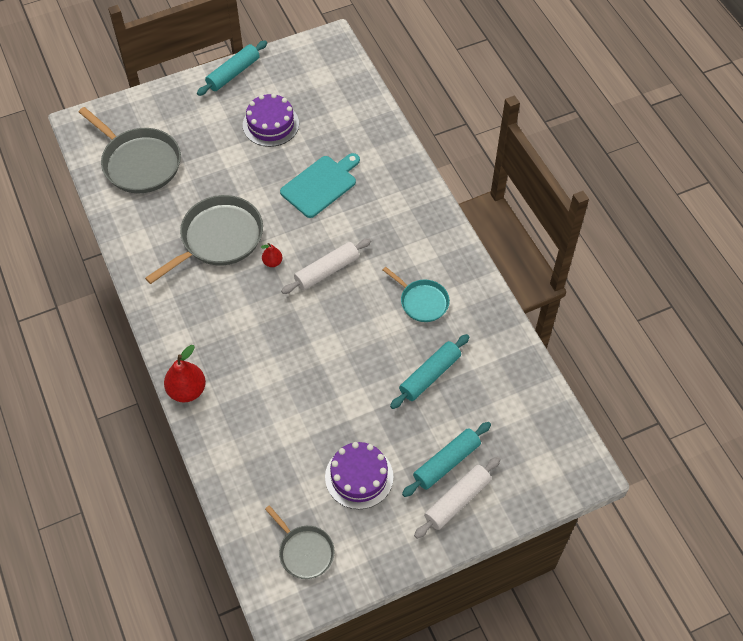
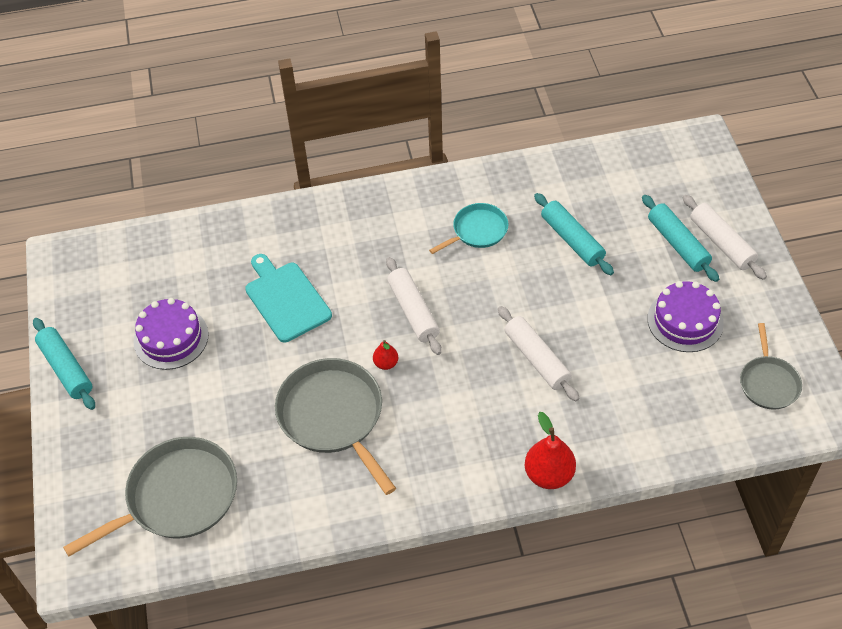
camera: 75 degrees left, 5 degrees down
grey pan [265,505,335,579] -> grey pan turned 120 degrees clockwise [740,323,802,410]
none -> white rolling pin [498,306,580,401]

